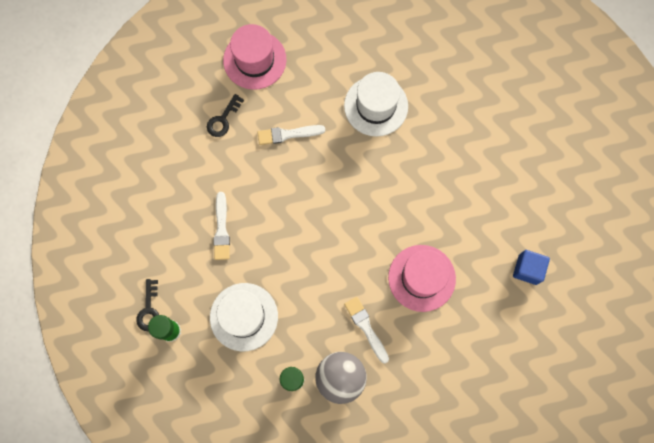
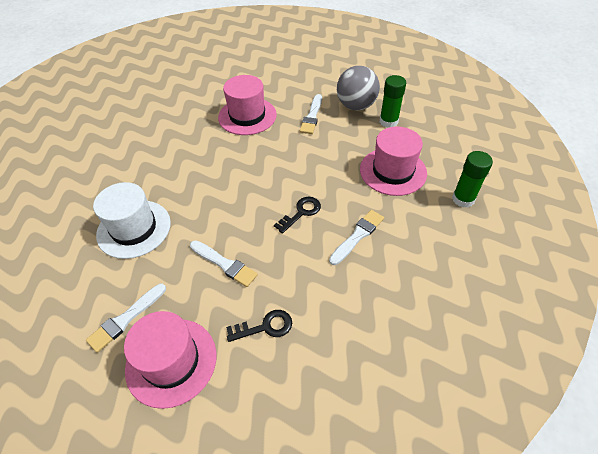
camera: 135 degrees left, 25 degrees down
black key [136,279,159,331] -> black key moved to [274,197,321,234]
white hat [210,283,278,351] -> pink hat [360,126,427,196]
blue cube [513,250,550,285] -> none
none -> white brush [86,284,166,353]

